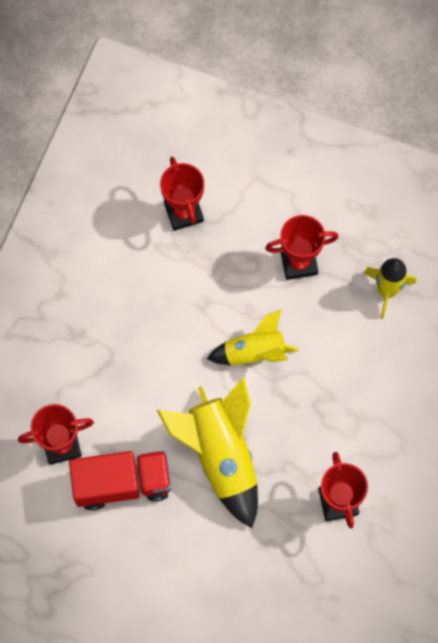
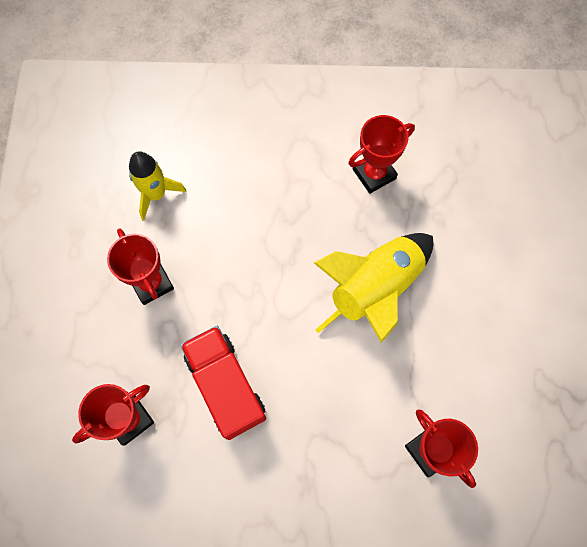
camera: 110 degrees left, 0 degrees up
red truck [69,451,171,511] -> red truck moved to [180,326,266,440]
yellow rocket [207,309,298,365] -> none

